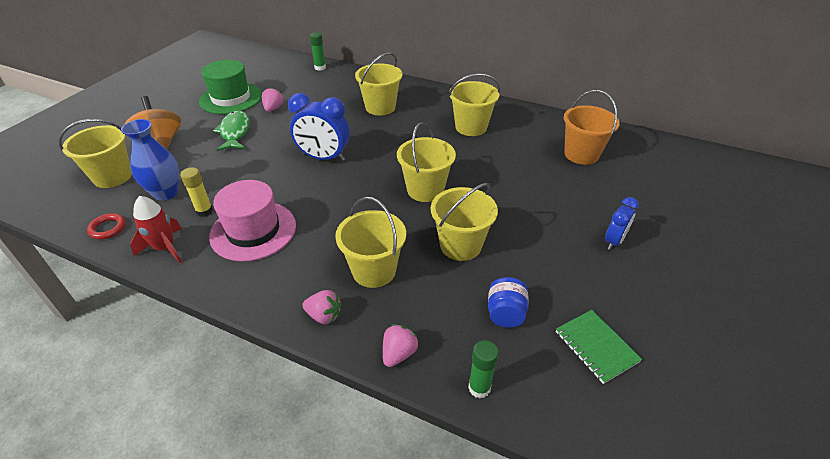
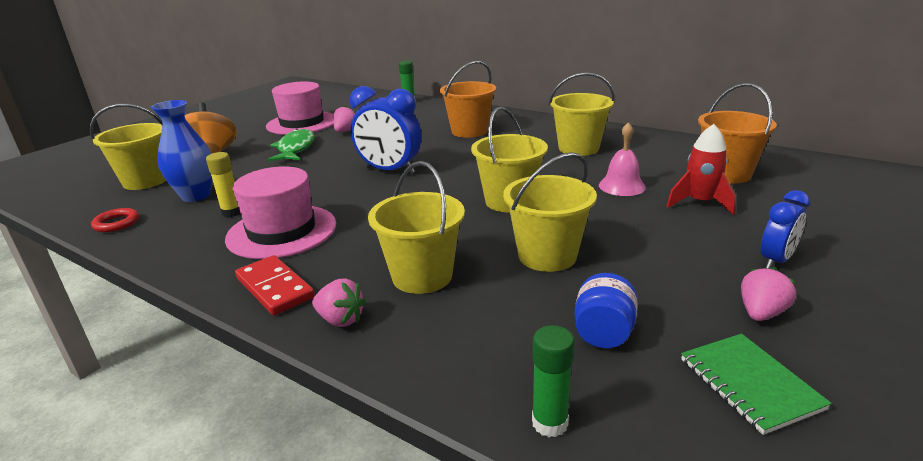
camera: 10 degrees right, 15 degrees down
red rocket [130,196,182,263] -> red rocket moved to [666,124,736,215]
green hat [199,60,262,114] -> pink hat [266,81,334,135]
yellow bucket [355,52,402,116] -> orange bucket [440,61,496,138]
pink strawberry [383,324,419,367] -> pink strawberry moved to [741,267,796,321]
none -> red domino [235,255,315,315]
none -> pink bell [599,122,646,196]

